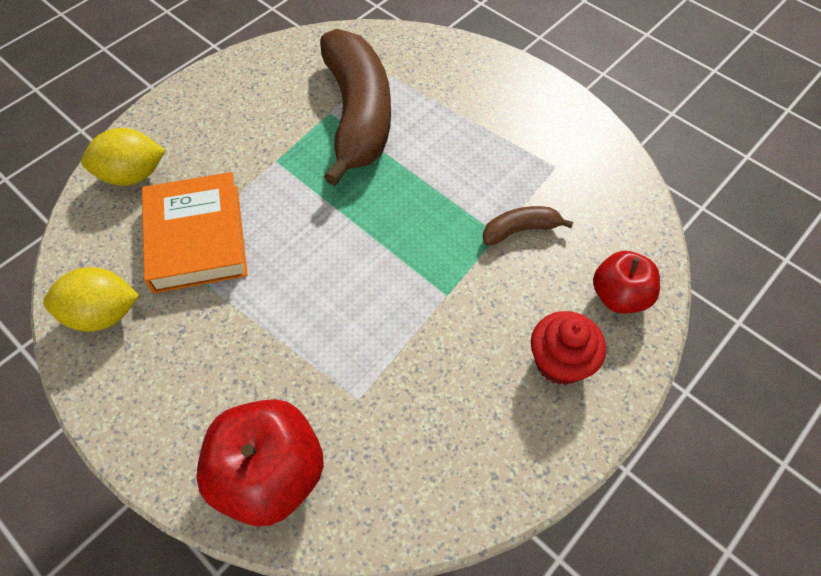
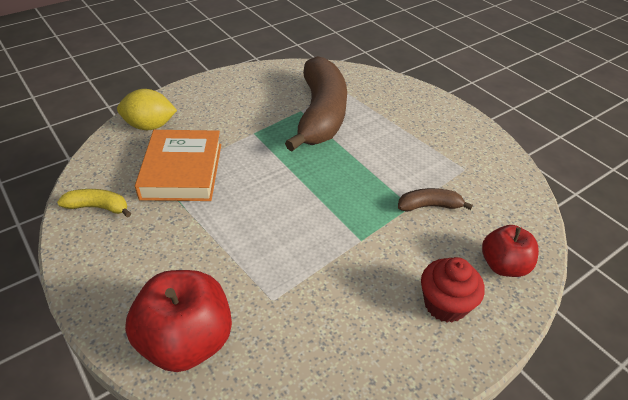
camera: 10 degrees right, 15 degrees down
yellow lemon [43,267,139,332] -> yellow banana [57,189,131,217]

